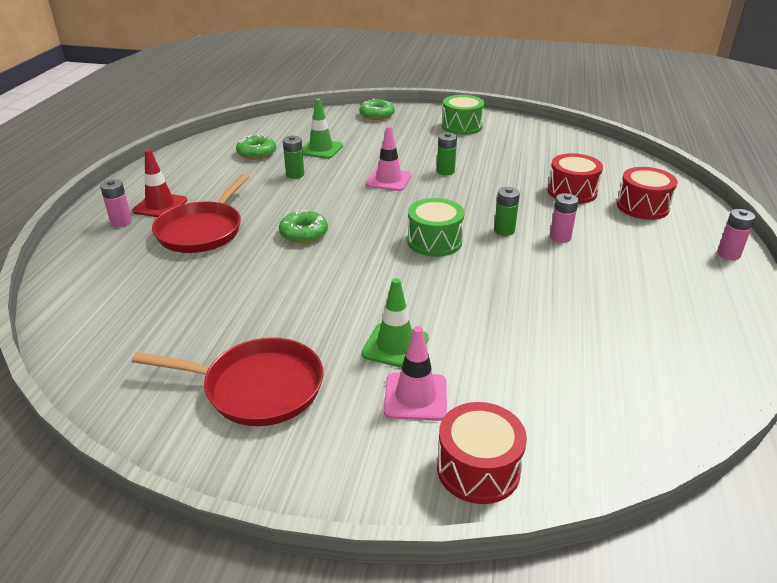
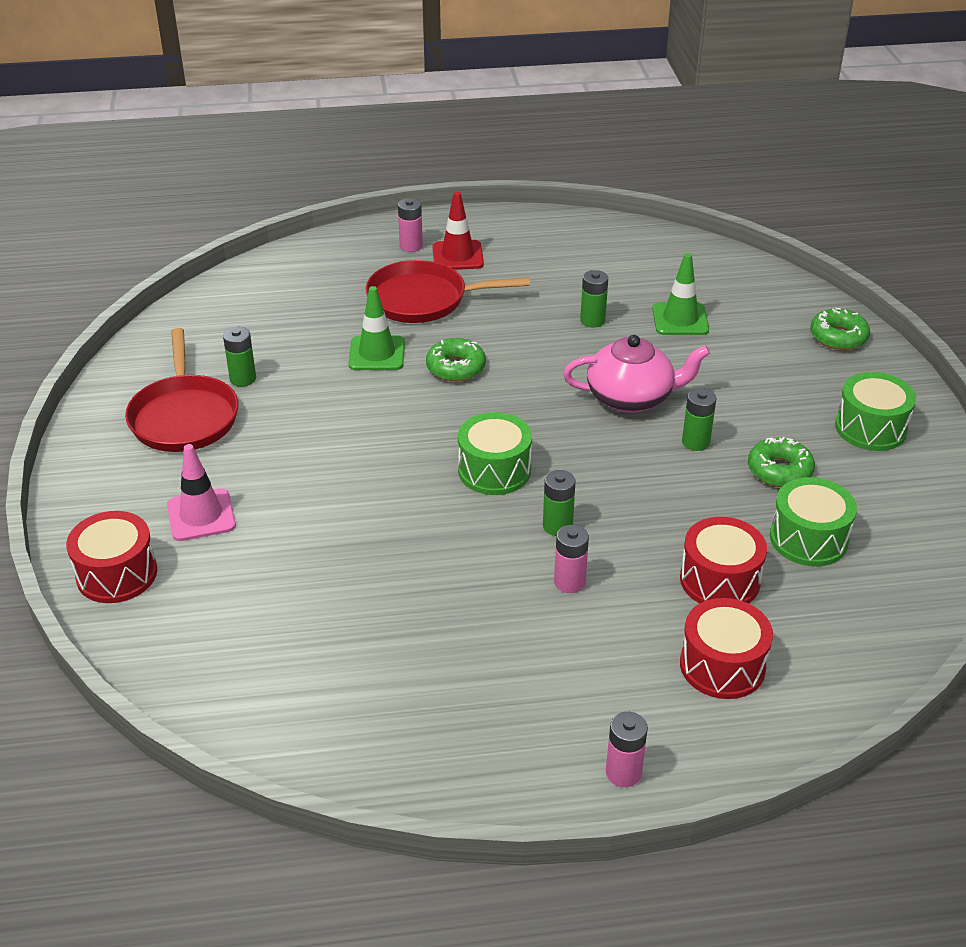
camera: 70 degrees right, 5 degrees up
green donut [236,135,276,160] -> green donut moved to [748,437,815,487]
green traffic cone [362,278,429,368] -> green traffic cone moved to [349,286,405,370]
pink traffic cone [366,126,411,191] -> pink teapot [563,335,710,413]
none -> green battery [223,327,256,387]
none -> green drum [770,477,857,566]

